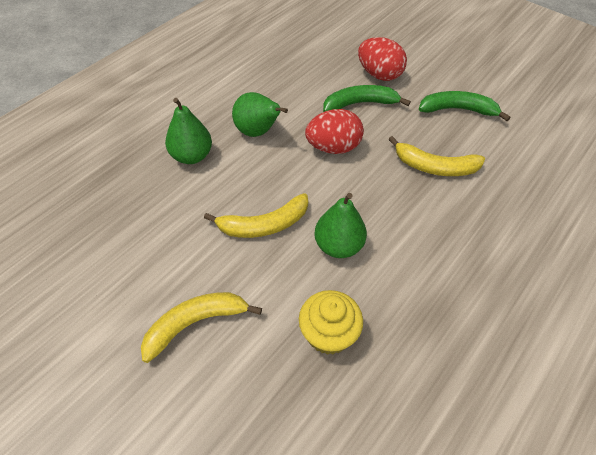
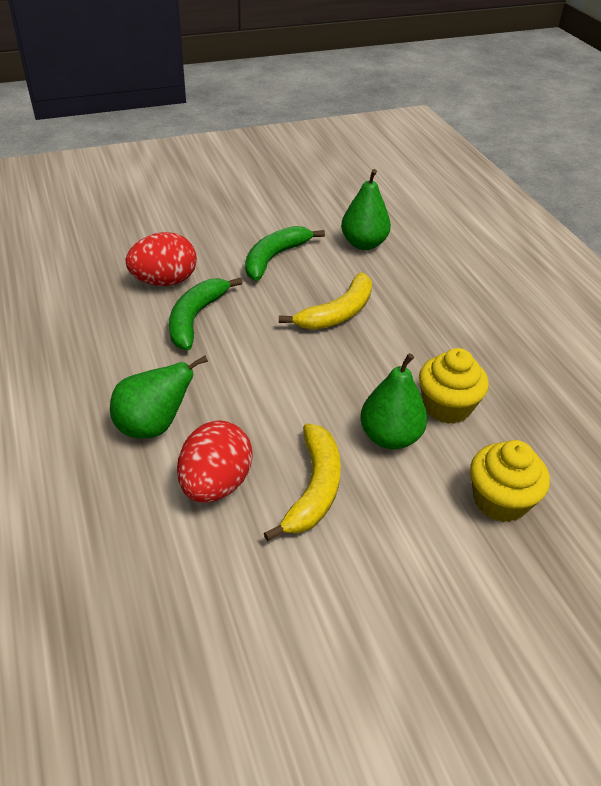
camera: 60 degrees left, 10 degrees down
yellow banana [141,292,262,363] -> none
green pear [165,98,212,164] -> green pear moved to [341,169,391,250]
red egg [305,109,364,154] -> red egg moved to [177,420,253,503]
none -> yellow cupcake [419,348,489,424]

